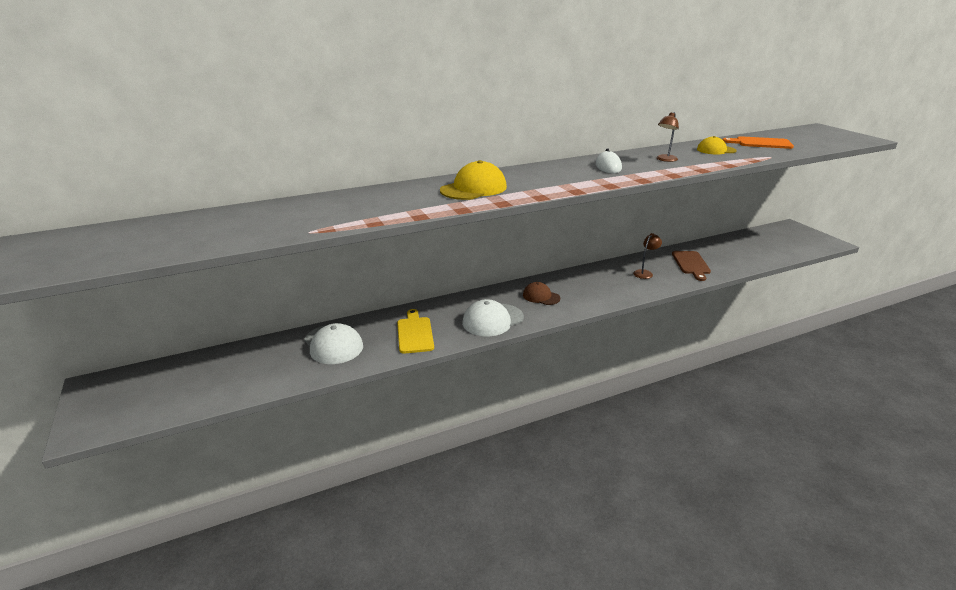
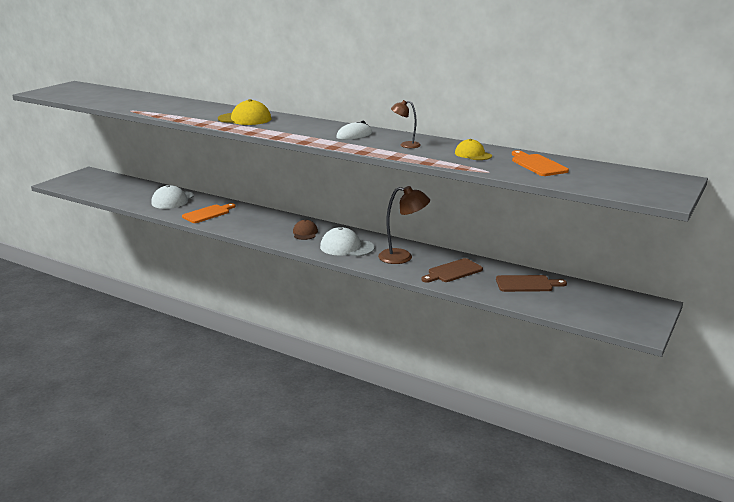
camera: 55 degrees right, 5 degrees down
yellow cutting board [397,309,434,354] -> orange cutting board [182,203,235,223]
white cap [462,299,524,336] -> white cap moved to [320,227,375,256]
brown lamp [633,233,662,279] -> brown lamp [378,186,430,264], size x1.78
none -> brown cutting board [496,275,567,292]

